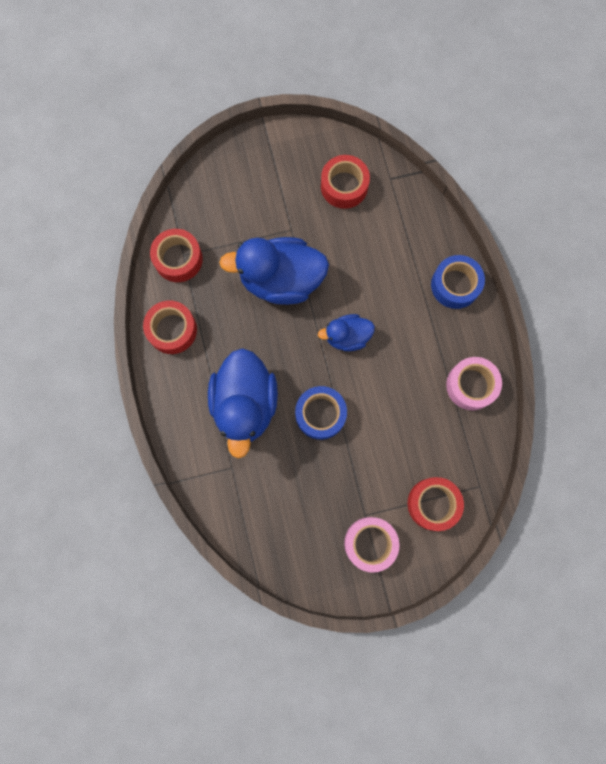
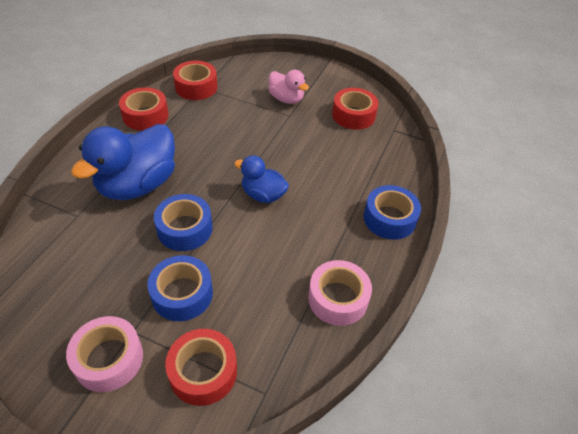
camera: 35 degrees right, 30 degrees down
blue duck [219,237,329,305] -> none
none -> blue tape [148,255,213,321]
none -> pink duck [269,70,309,104]

